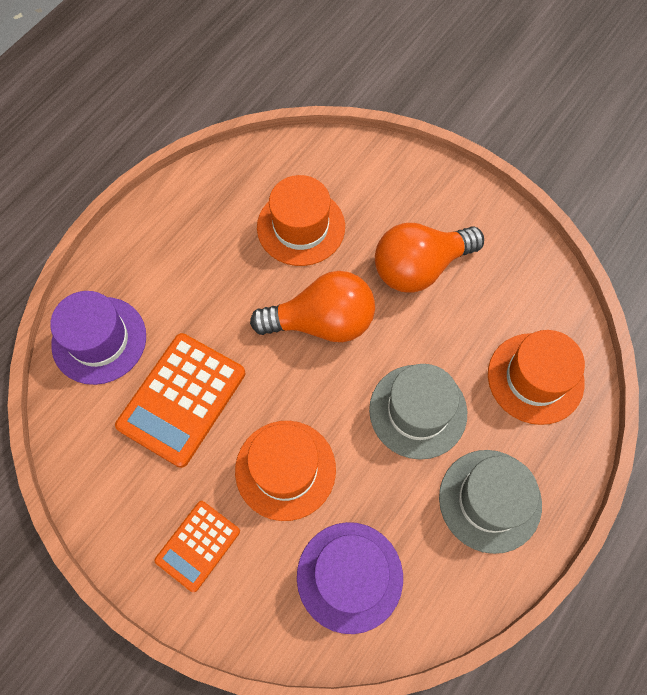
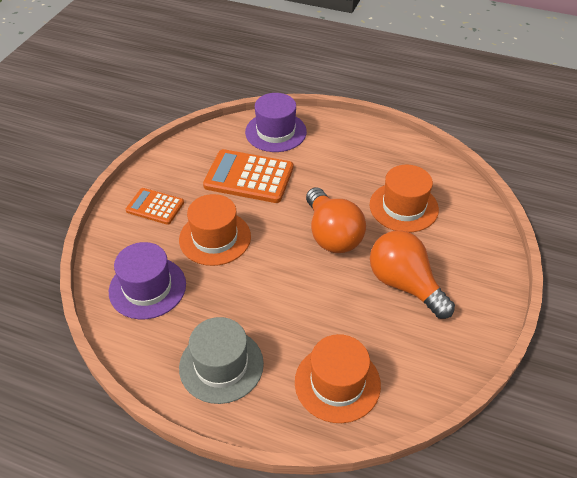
camera: 75 degrees right, 20 degrees down
grey hat [369,364,467,460] -> none

